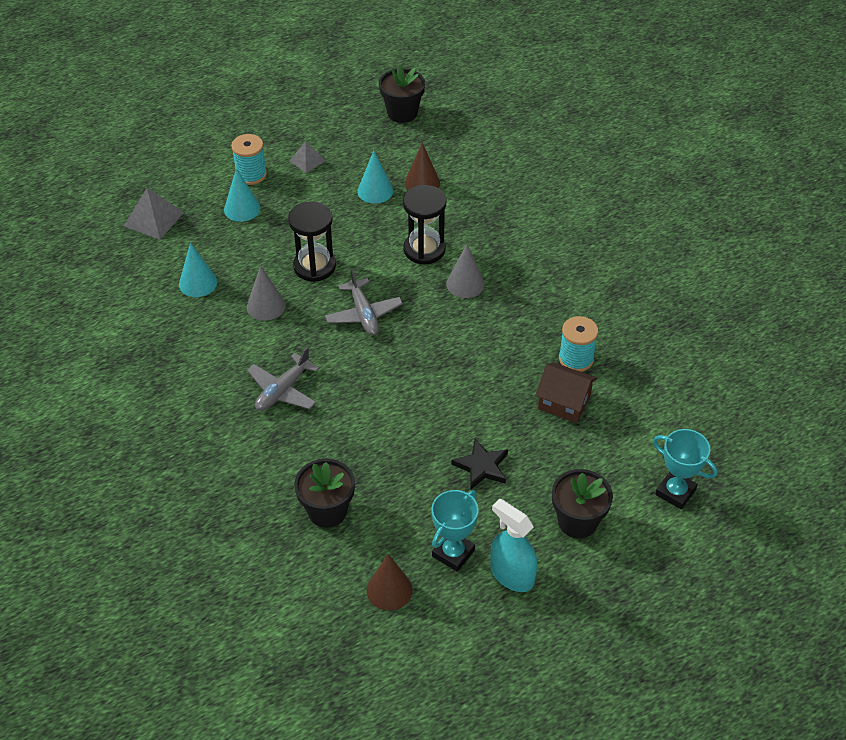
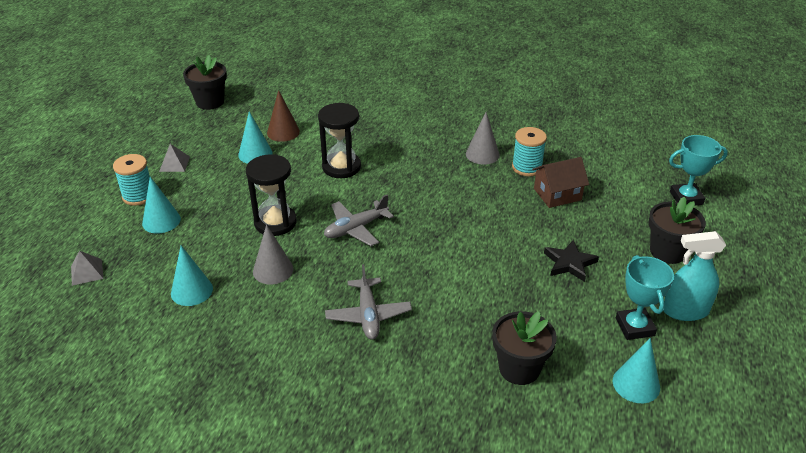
camera: 45 degrees left, 10 degrees down
grey pyramid [124,188,184,240] -> grey pyramid [71,251,103,286], size x0.63
grey plane [325,268,403,335] -> grey plane turned 120 degrees clockwise [324,194,394,246]
brown cone [367,554,413,611] -> turquoise cone [613,338,660,403]
grey cone [446,244,485,298] -> grey cone moved to [466,112,500,165]

